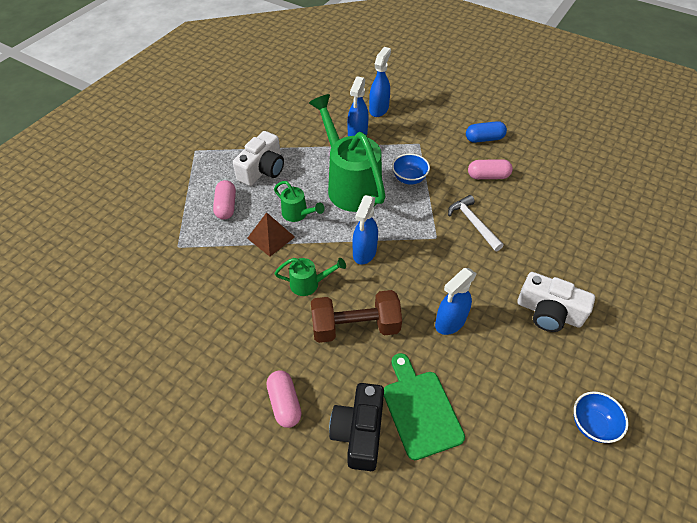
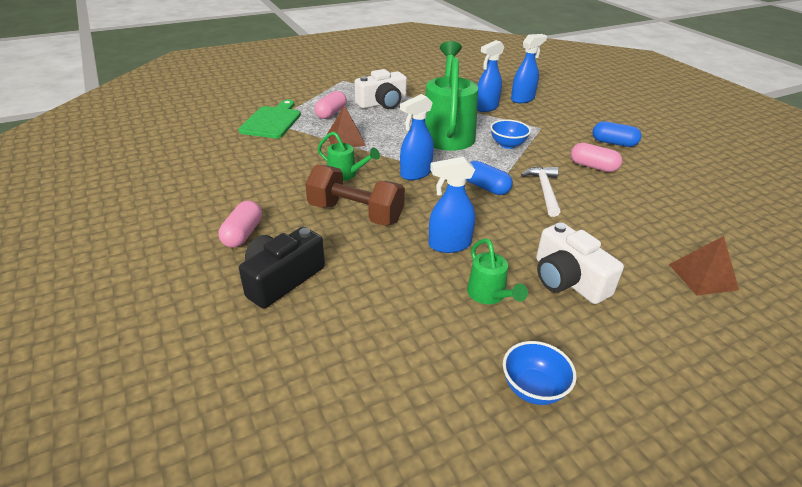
camera: 30 degrees right, 15 degrees down
green watering can [274,181,325,222] -> green watering can moved to [467,238,528,304]
green cutting board [384,353,465,460] -> green cutting board moved to [239,100,301,138]
none -> blue capsule [466,161,513,195]
none -> brown pyramid [669,236,739,296]

